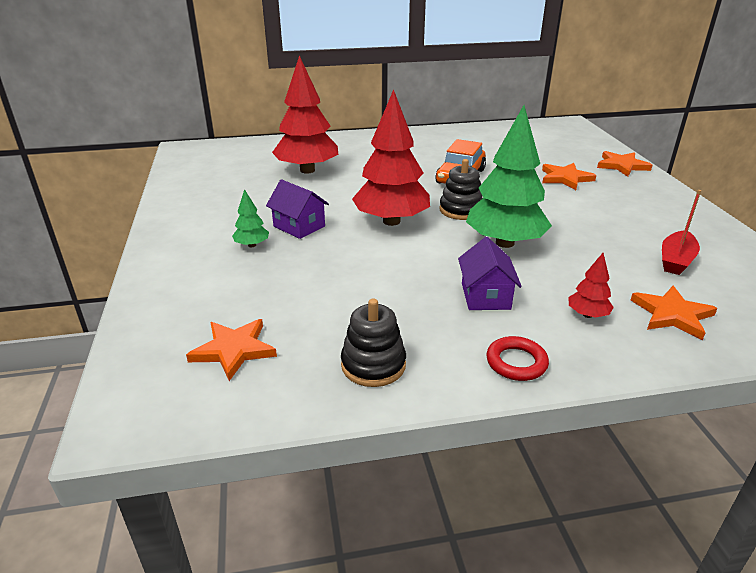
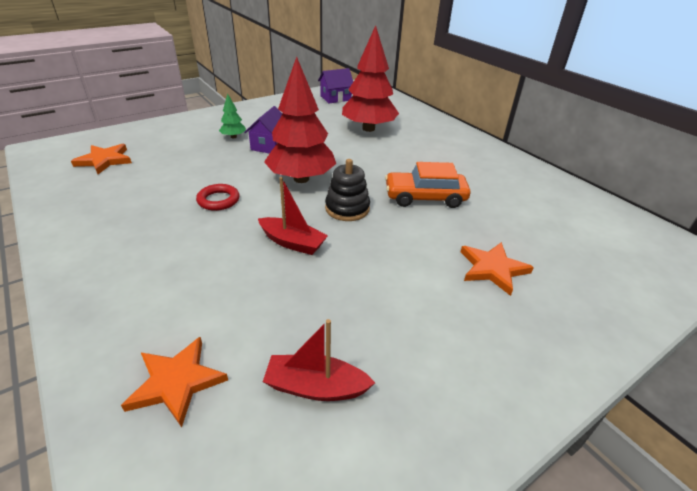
camera: 65 degrees right, 5 degrees up
black stacking toy [341,299,406,387] -> none
purple house [458,237,522,310] -> purple house moved to [318,68,353,103]
green tree [466,105,552,248] -> red boat [258,177,328,255]
red ring [486,336,549,381] -> red ring moved to [196,184,239,211]
red tree [569,253,614,318] -> none
orange star [597,151,653,177] -> none

